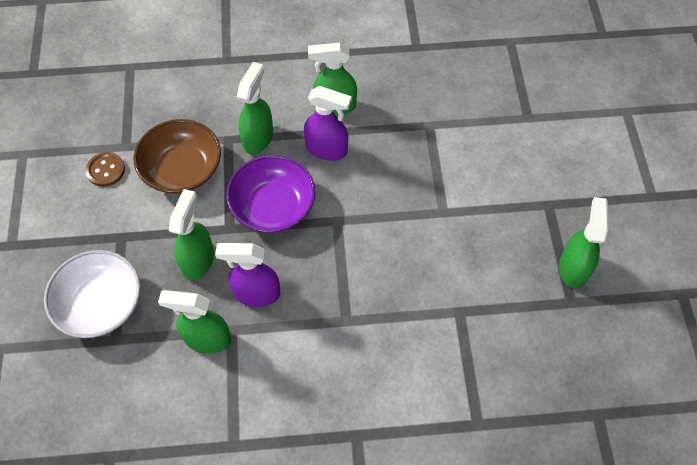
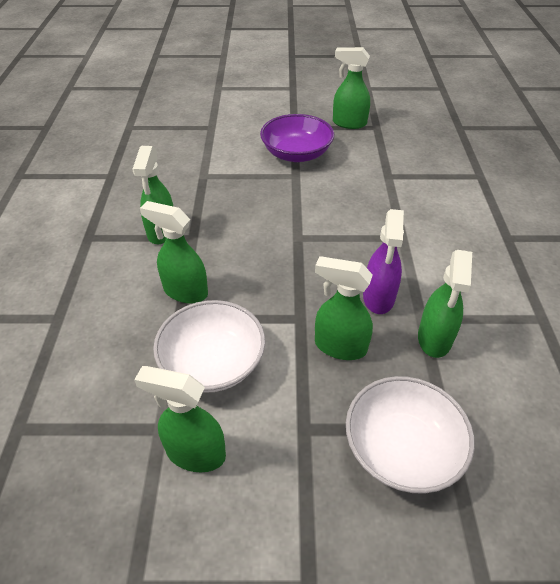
camera: 85 degrees left, 15 degrees down
brown button [85,152,125,187] -> green spray bottle [134,366,226,472]
brown bowl [134,119,221,194] -> white bowl [153,300,265,393]
purple bowl [226,155,316,233] -> purple bowl moved to [260,114,334,162]
purple spray bottle [304,86,352,161] -> none

